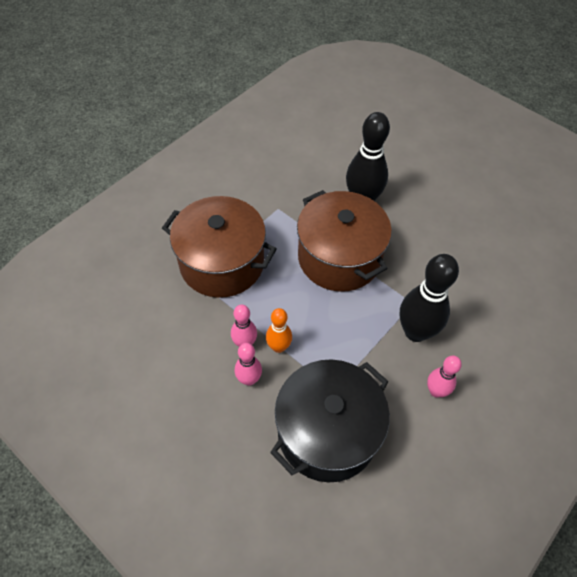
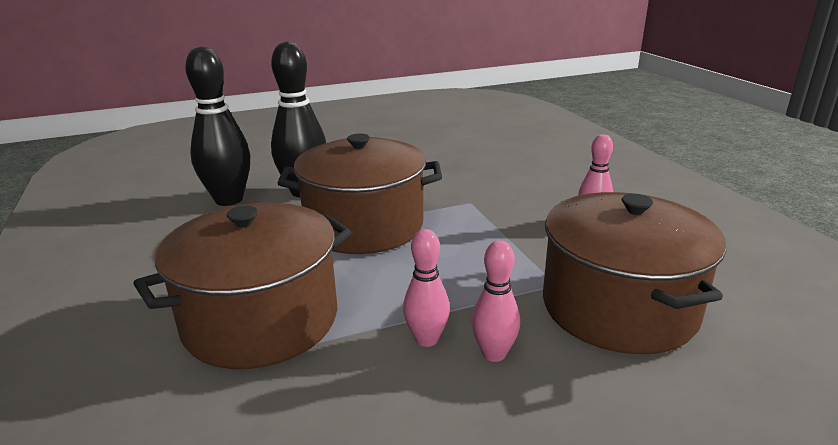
camera: 60 degrees left, 30 degrees down
orange bowling pin [266,308,292,353] -> none
black pot [270,359,390,482] -> brown pot [543,192,726,354]
black bowling pin [400,254,459,342] -> black bowling pin moved to [185,46,250,206]

